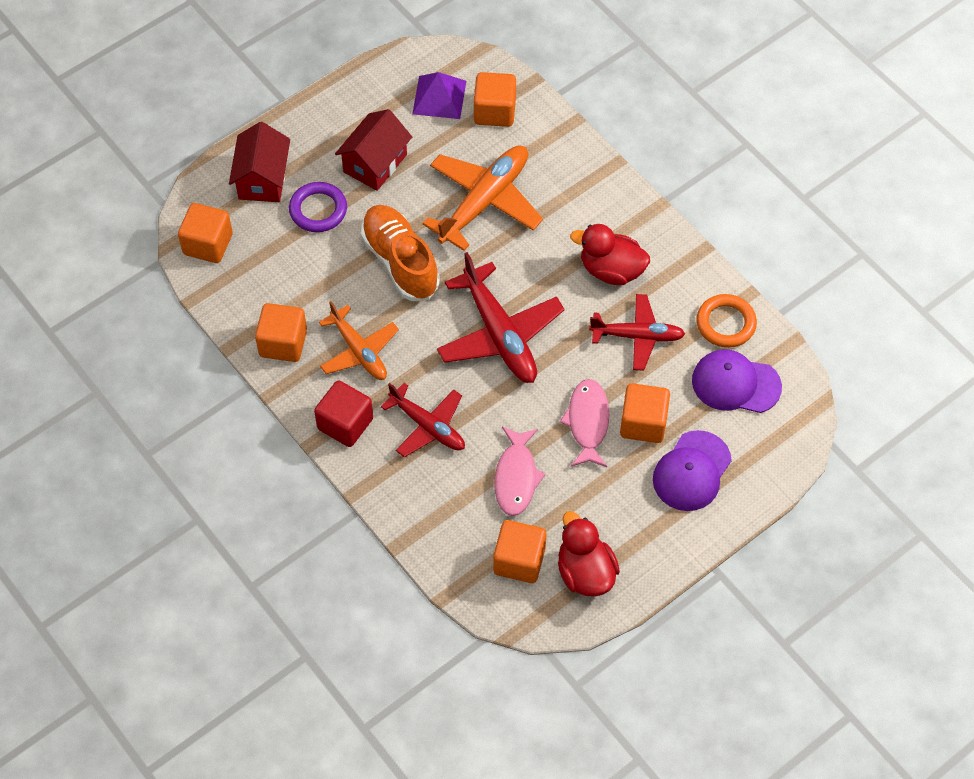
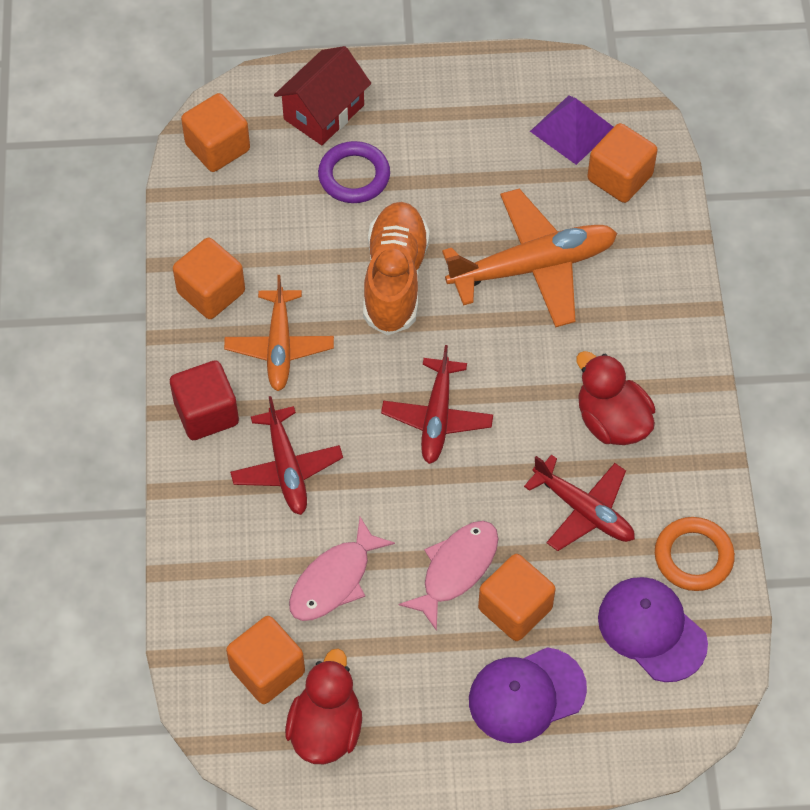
camera: 35 degrees right, 0 degrees up
red house [335,109,412,191] -> none
red plane [437,252,565,383] -> red plane [381,345,493,464], size x0.65

